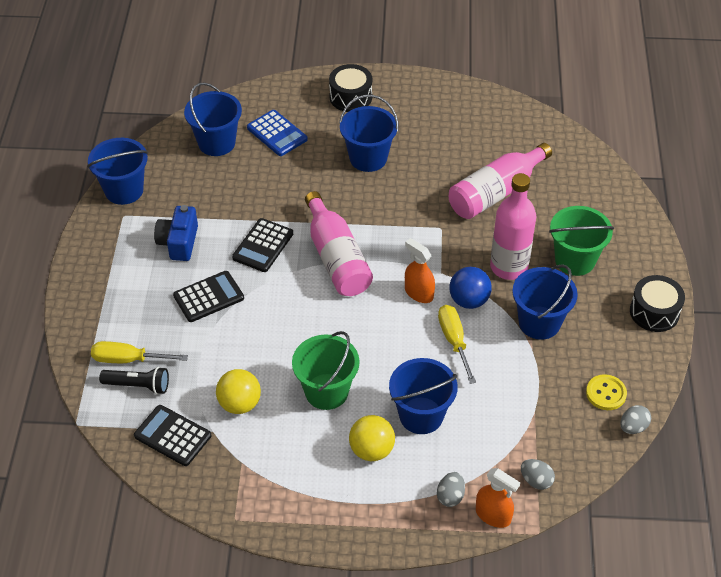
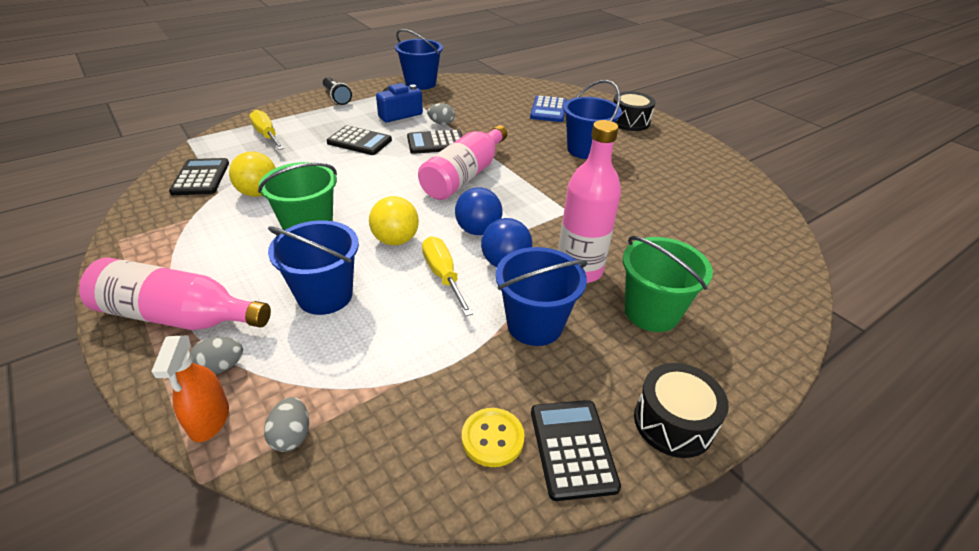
camera: 50 degrees right, 10 degrees down
black flashlight [99,367,169,394] -> black flashlight moved to [323,77,352,105]
blue bucket [184,82,242,156] -> none
yellow ball [349,415,395,461] -> yellow ball moved to [369,196,419,246]
orange spray bottle [405,238,435,303] -> blue ball [455,187,503,235]
yellow screwdriver [438,305,476,384] -> yellow screwdriver turned 60 degrees counterclockwise [422,236,473,316]
pink bottle [449,143,552,219] -> pink bottle moved to [79,258,271,330]
grey egg [620,405,651,434] -> grey egg moved to [427,103,455,125]
none -> black calculator [531,400,621,501]

